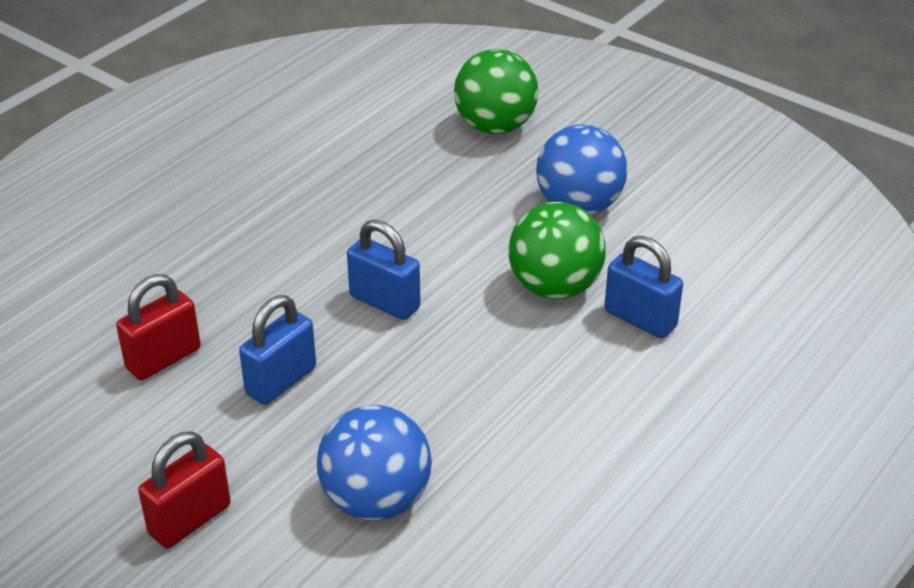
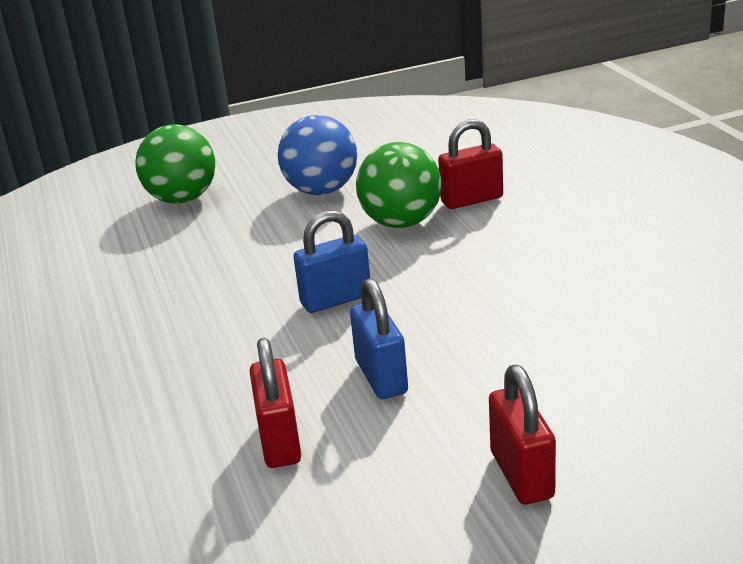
camera: 55 degrees left, 10 degrees down
blue ball [317,405,432,520] -> none
blue padlock [604,236,683,338] -> red padlock [438,119,503,209]

